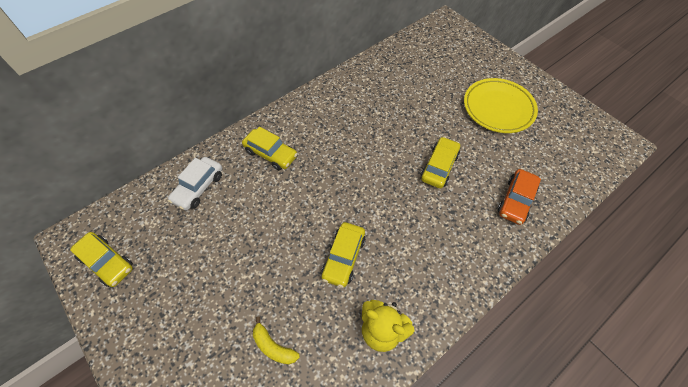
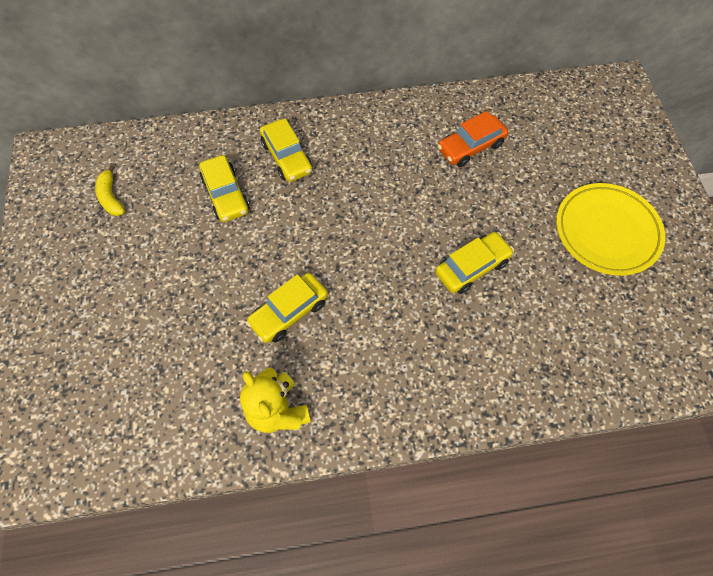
camera: 30 degrees right, 5 degrees up
yellow car [70,232,133,287] -> yellow car moved to [199,155,249,222]
white car [168,157,222,211] -> none
yellow banana [253,317,300,365] -> yellow banana moved to [95,165,125,216]
orange car [497,169,541,225] -> orange car moved to [437,111,508,167]

